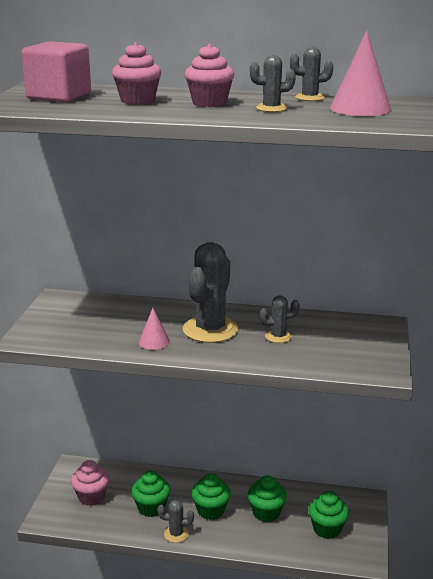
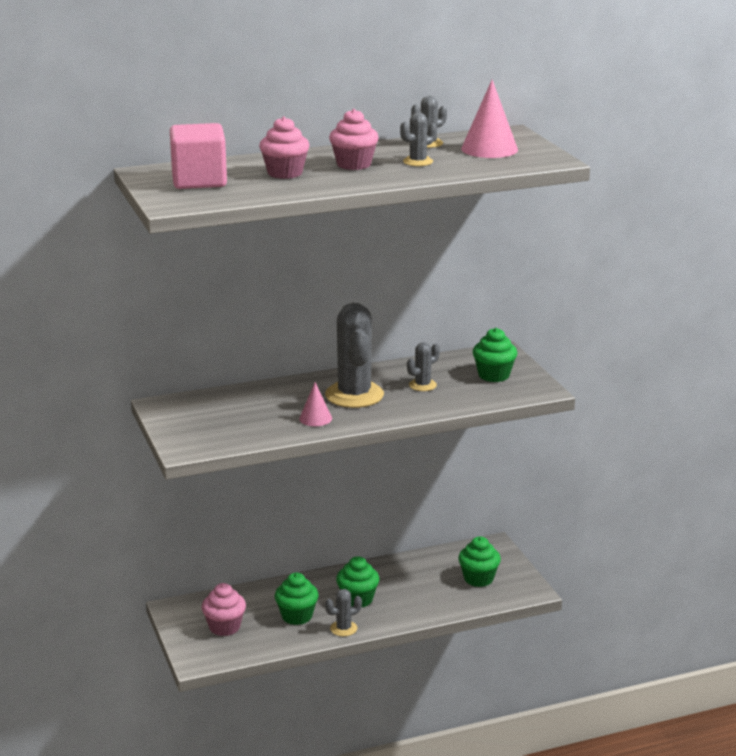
camera: 30 degrees left, 0 degrees up
green cupcake [248,475,287,522] -> green cupcake moved to [473,328,517,382]

